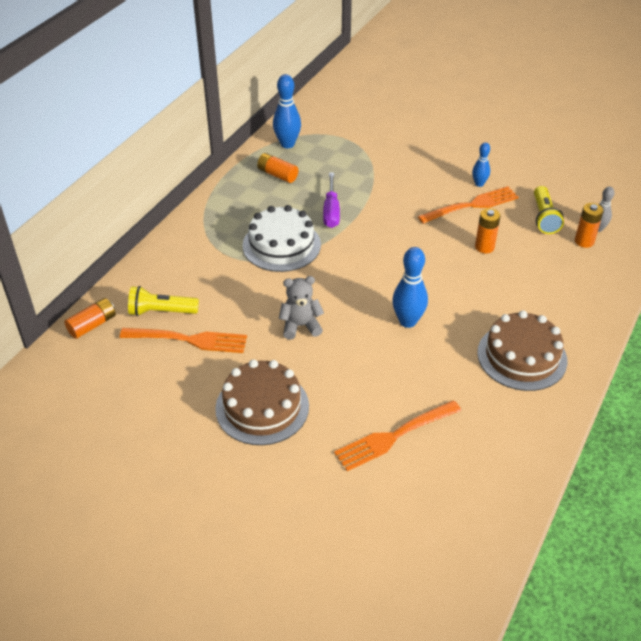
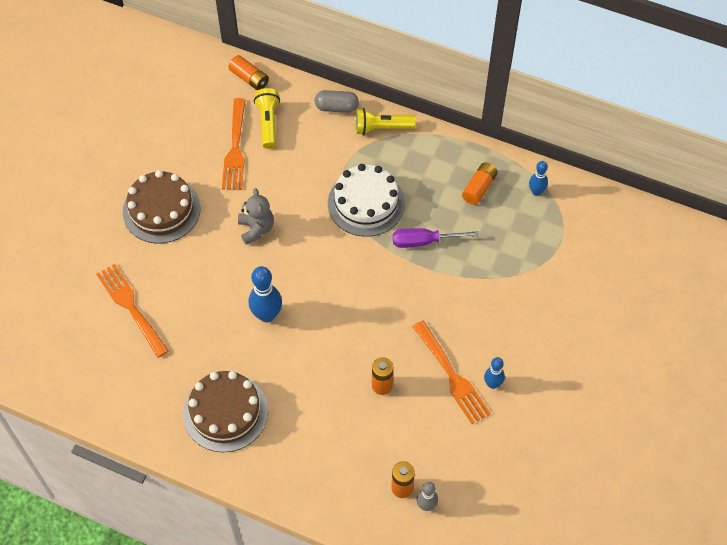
camera: 85 degrees right, 15 degrees up
blue bowling pin [273,74,301,148] -> blue bowling pin [529,161,548,196], size x0.60
yellow flashlight [534,186,564,234] -> yellow flashlight moved to [355,108,416,135]
none -> grey capsule [315,90,359,113]

